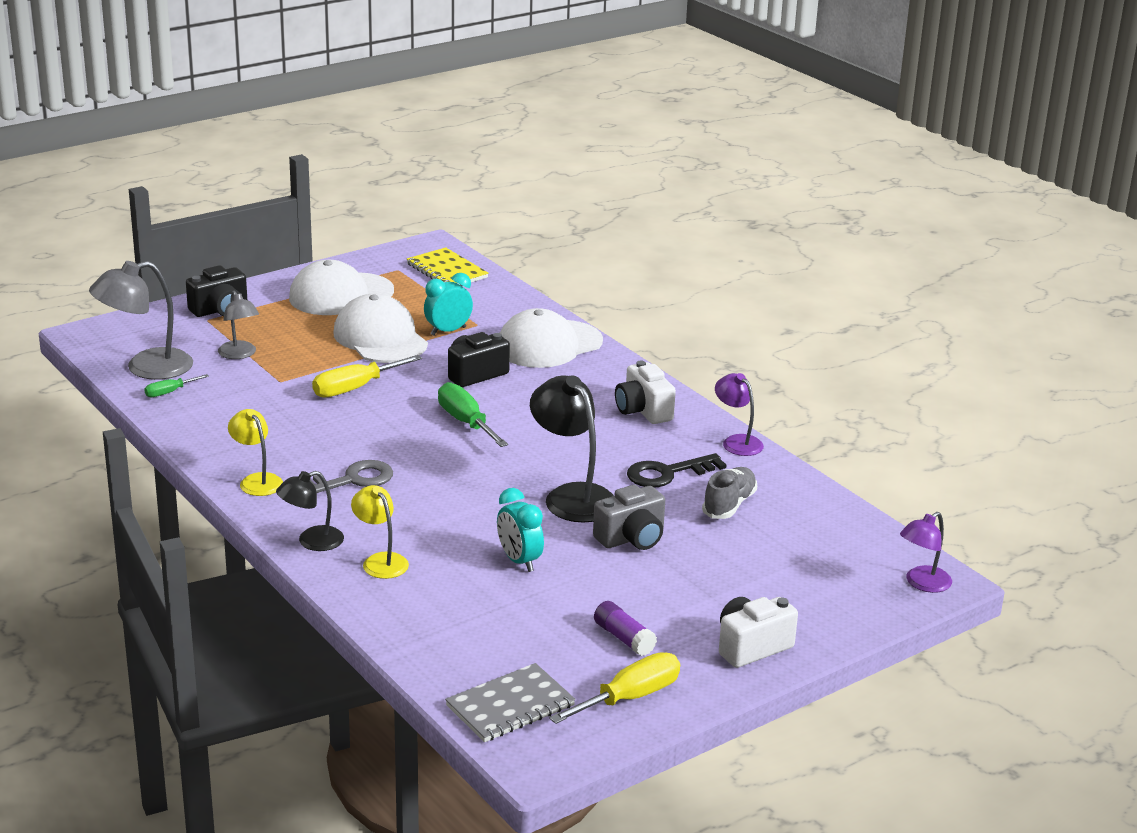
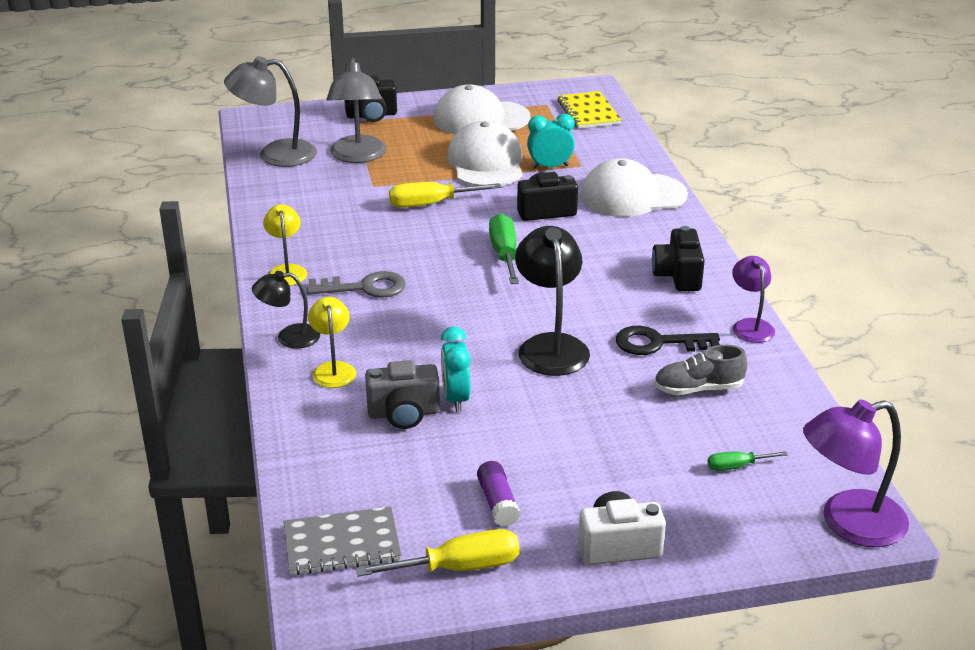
camera: 25 degrees right, 5 degrees up
green screwdriver [144,374,209,397] -> green screwdriver moved to [707,451,788,471]
grey lamp [218,291,259,359] -> grey lamp [326,57,386,163], size x1.66
grey camera [593,485,665,550] -> grey camera moved to [365,360,440,429]
white camera [615,361,676,424] -> black camera [652,226,705,291]
grey shoe [702,467,757,519] -> grey shoe turned 150 degrees counterclockwise [654,345,747,395]
purple lamp [900,512,952,593] -> purple lamp [803,399,909,547], size x1.66

